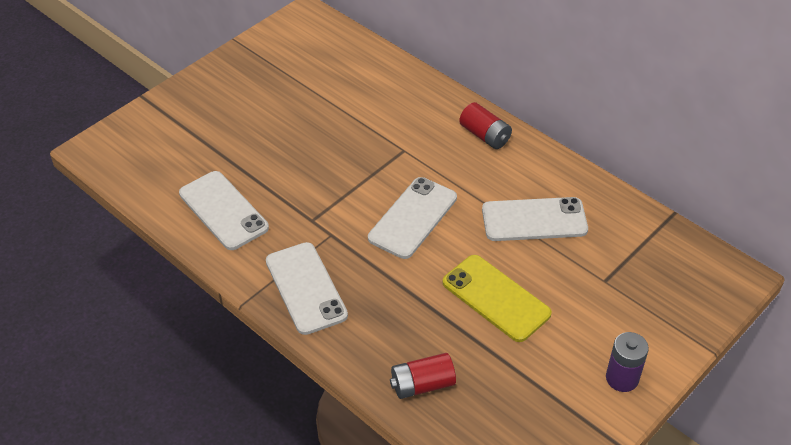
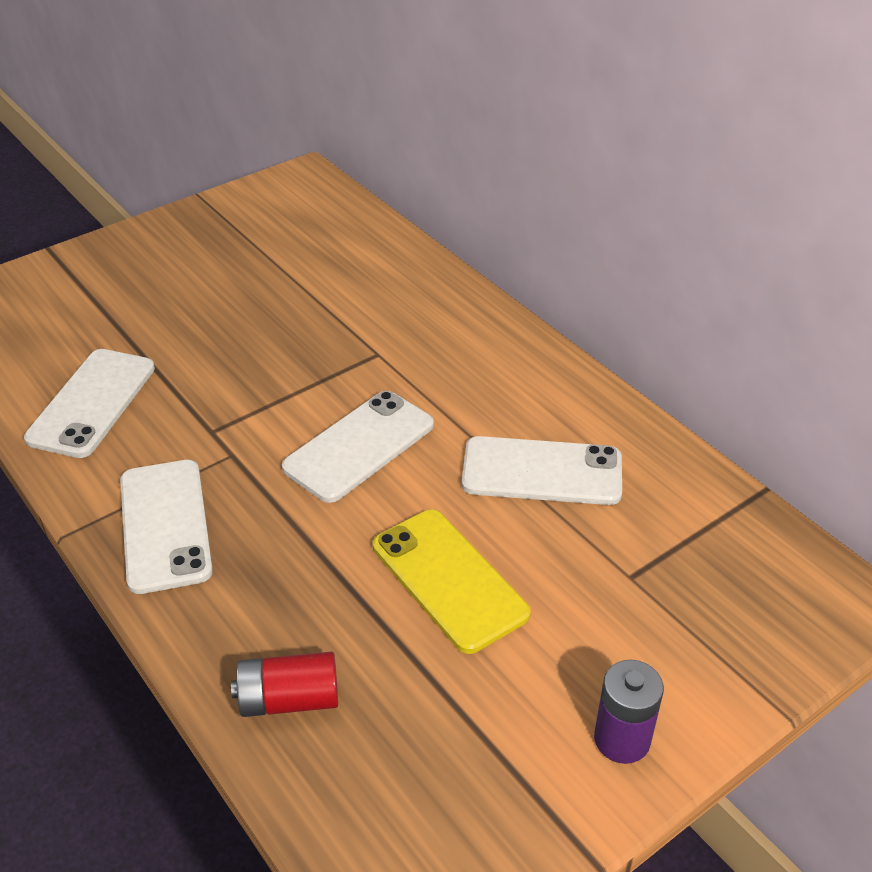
camera: 10 degrees right, 5 degrees down
white phone [179,171,269,250] -> white phone turned 45 degrees clockwise [24,349,155,458]
red battery [459,102,512,149] -> none

